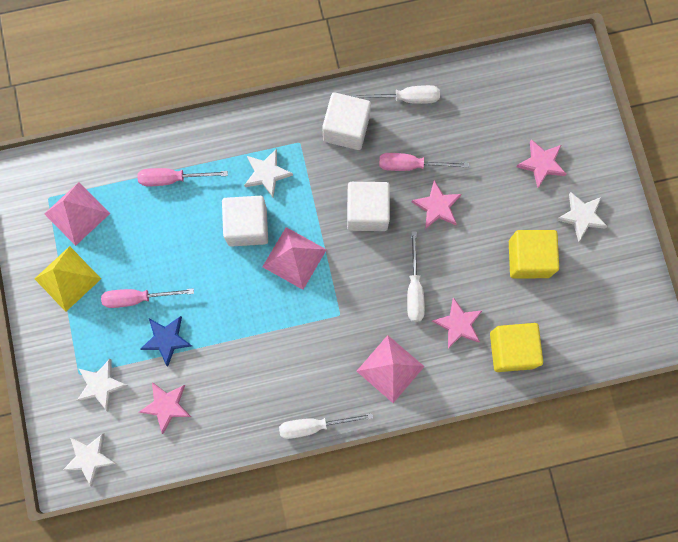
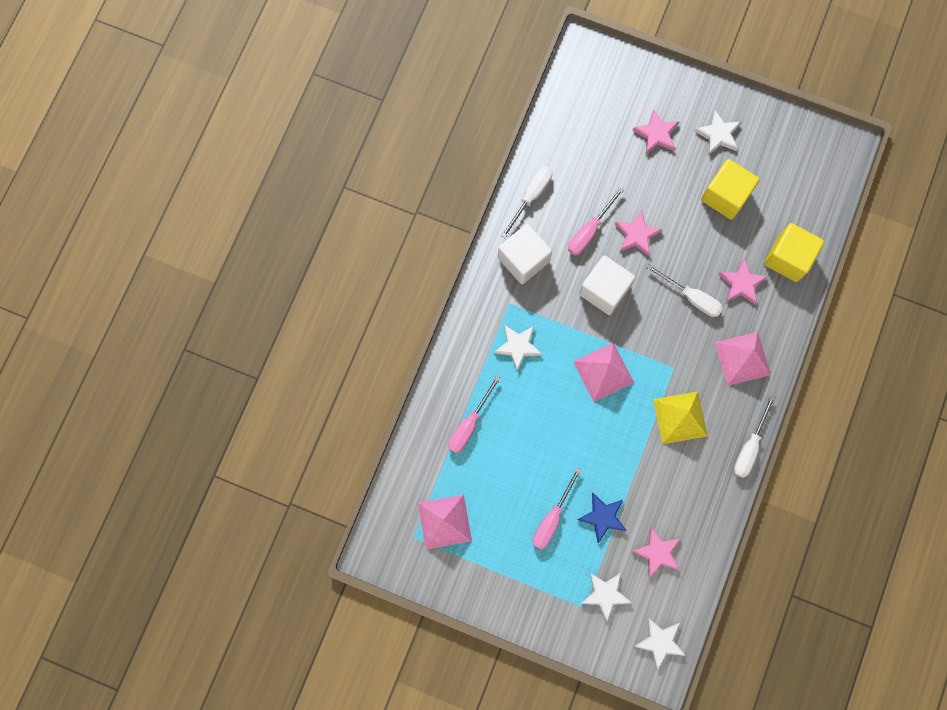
camera: 55 degrees left, 0 degrees up
yellow pyramid [35,246,101,312] -> yellow pyramid moved to [653,391,708,444]
white cube [222,196,268,247] -> none

